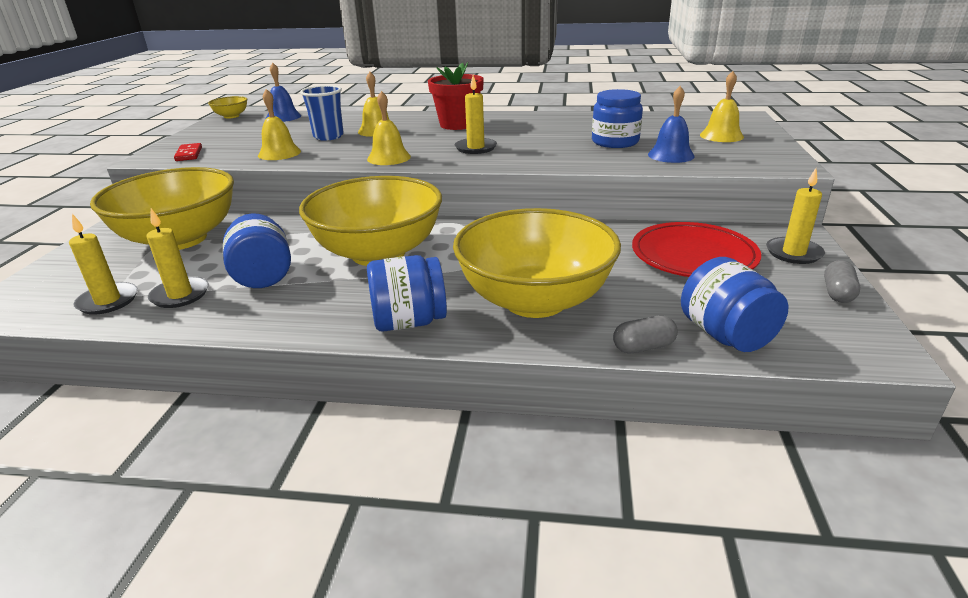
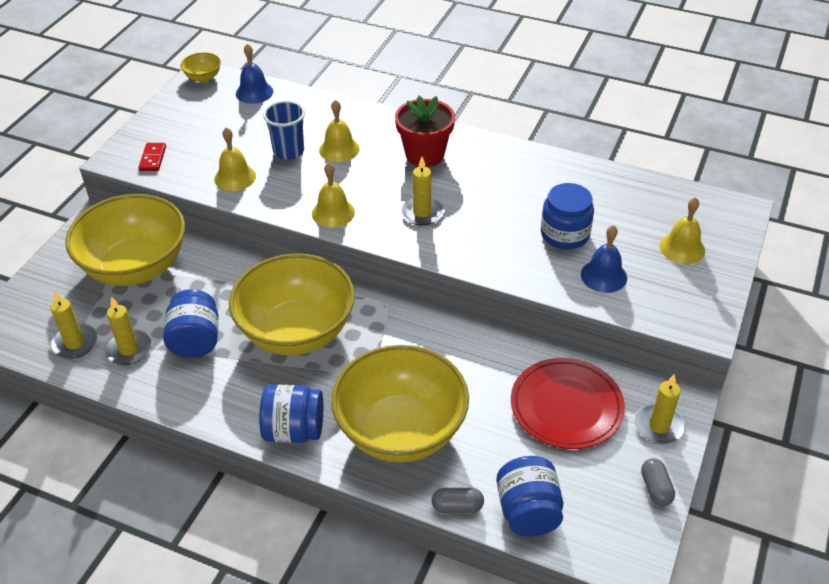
camera: 15 degrees right, 15 degrees up
grey capsule [824,260,860,303] -> grey capsule turned 45 degrees counterclockwise [641,458,675,506]

